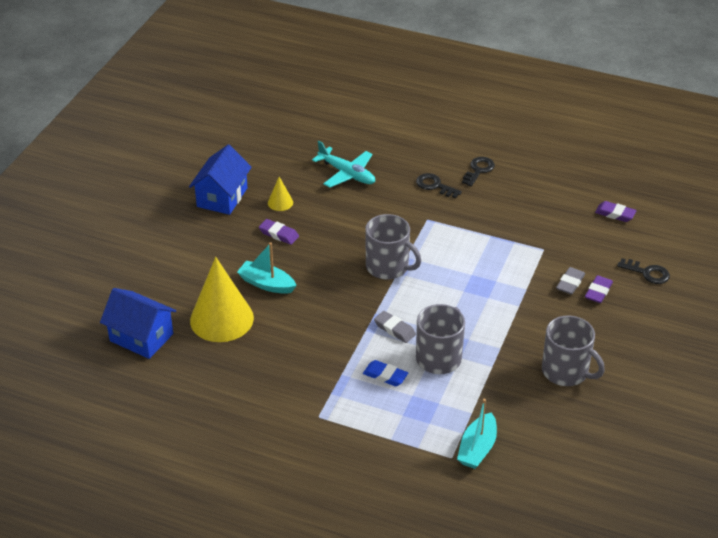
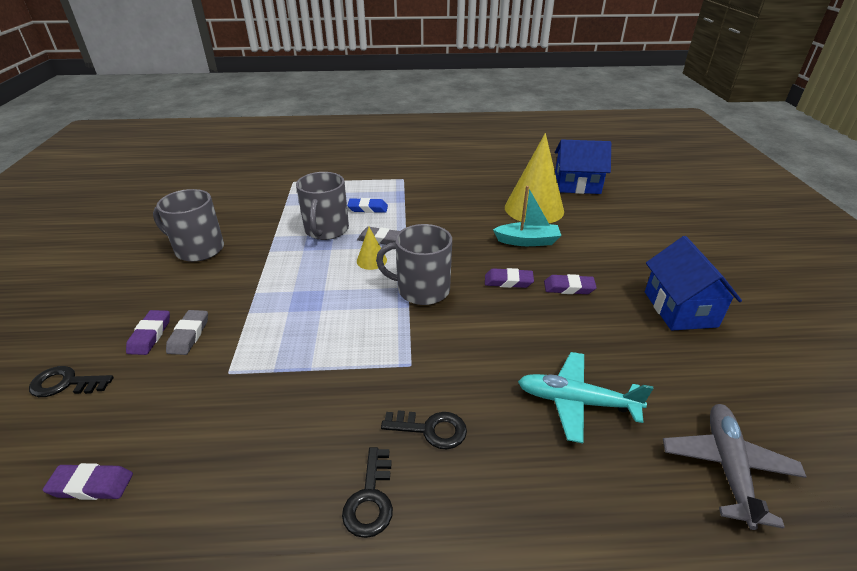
camera: 155 degrees right, 5 degrees down
yellow cone [268,177,293,211] -> yellow cone moved to [357,227,387,270]
turquoise boat [457,399,497,469] -> none
none -> purple eraser [485,268,534,288]
none -> grey plane [663,404,807,530]

